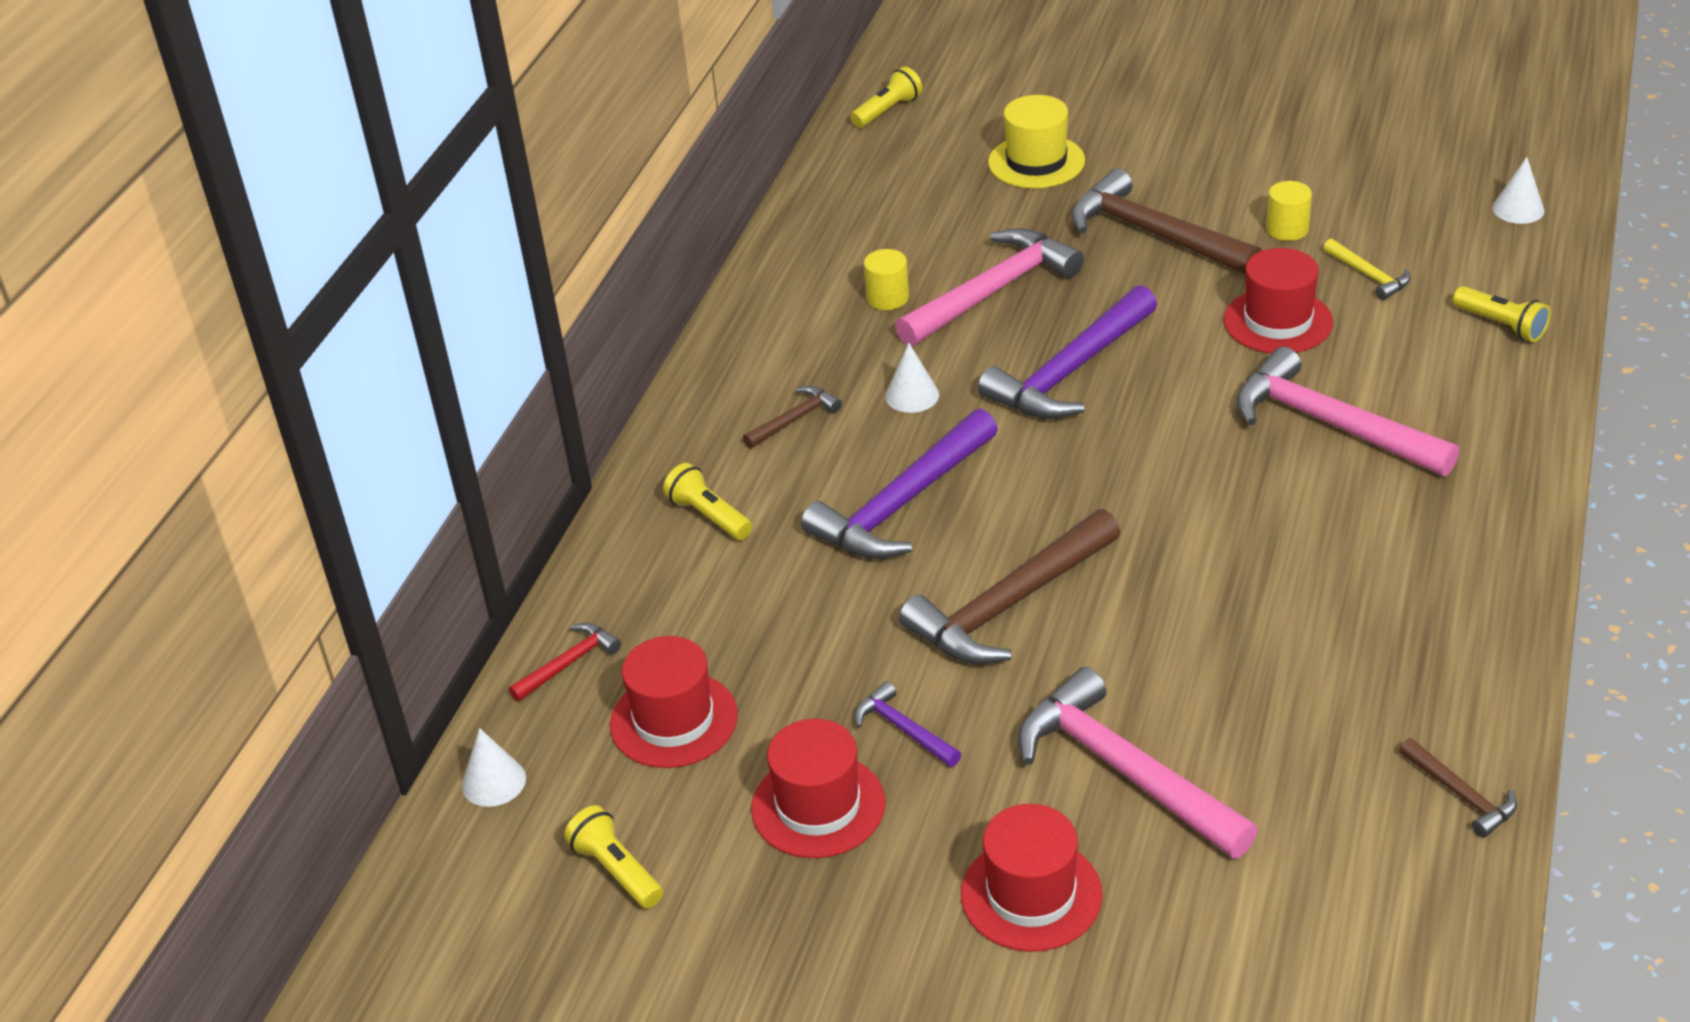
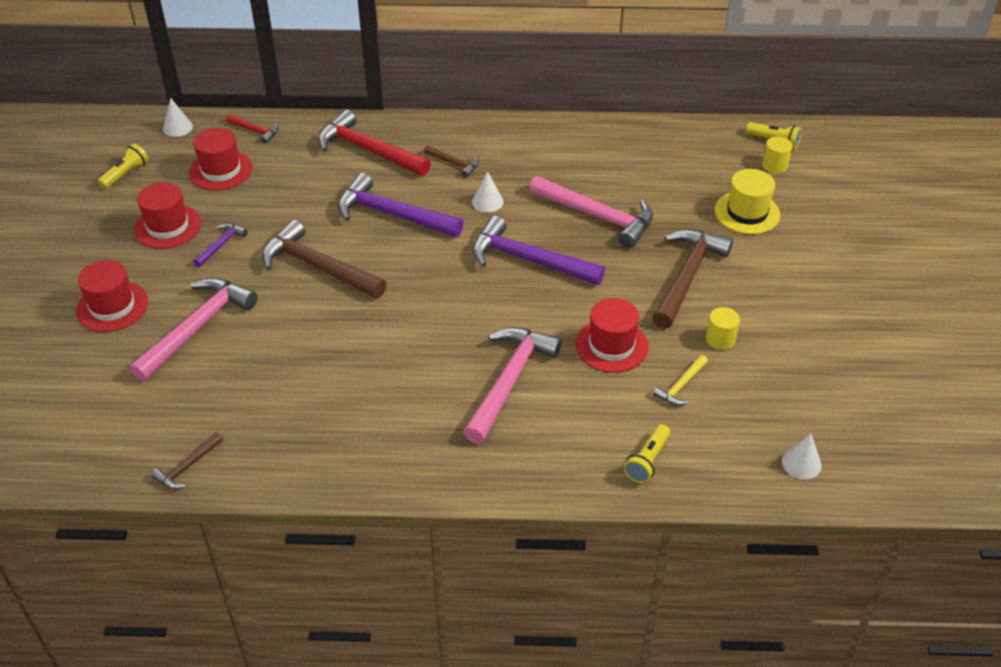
camera: 70 degrees right, 5 degrees up
yellow flashlight [663,463,752,540] -> red hammer [318,110,431,176]
yellow cylinder [864,249,909,310] -> yellow cylinder moved to [762,137,793,174]

